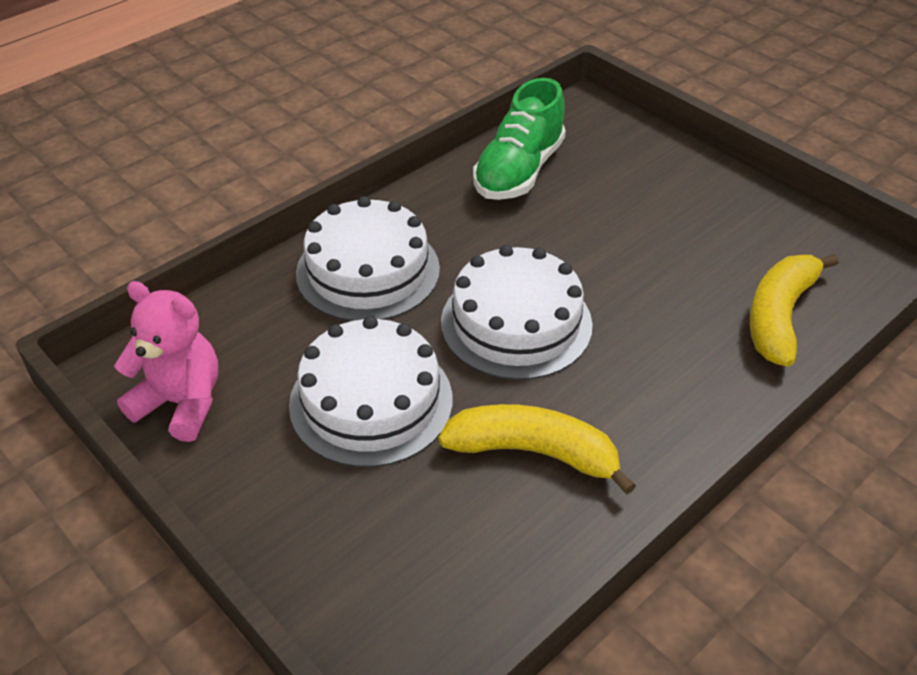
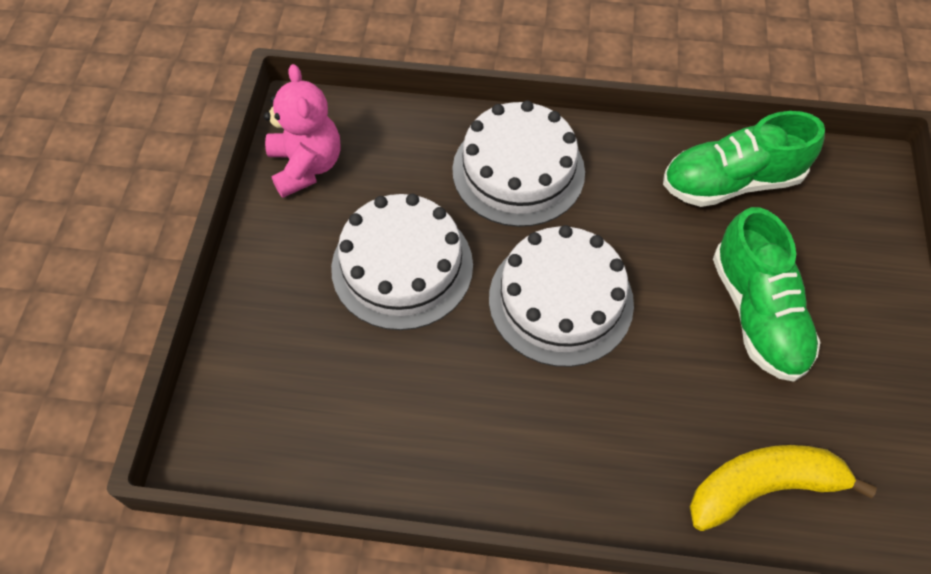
camera: 50 degrees right, 15 degrees up
yellow banana [438,404,636,495] -> none
none -> green shoe [713,207,821,382]

